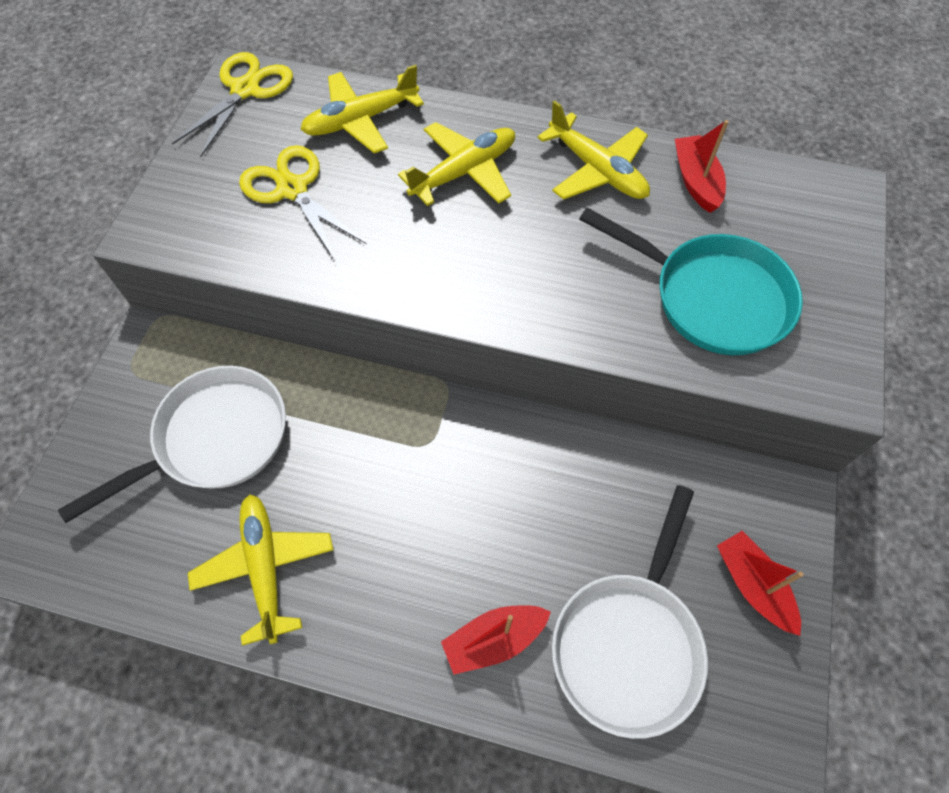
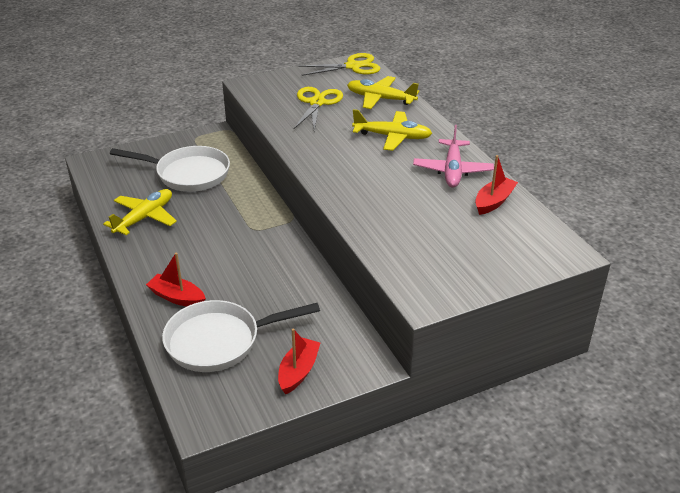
camera: 50 degrees right, 25 degrees down
yellow plane [537,100,650,200] -> pink plane [413,125,494,188]
turquoise pan [579,207,803,355] -> none

